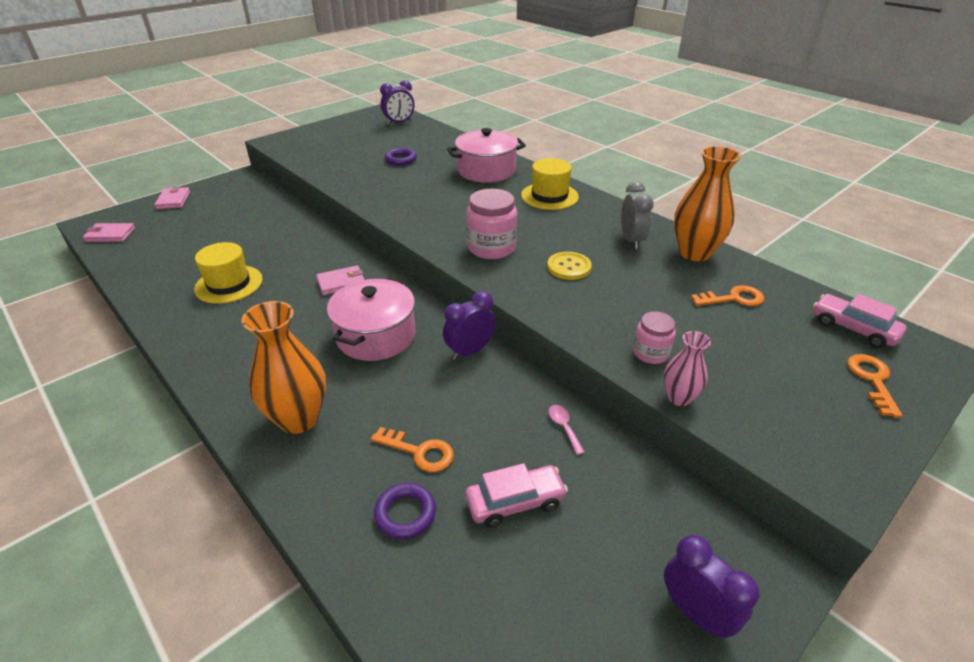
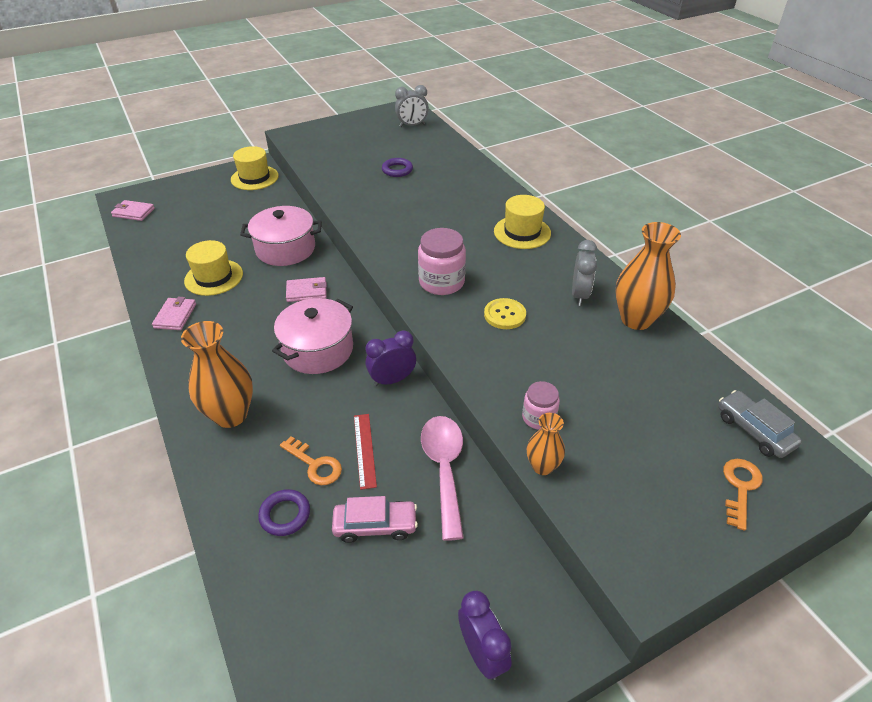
camera: 15 degrees right, 5 degrees up
pink wallet [154,186,190,209] -> pink wallet moved to [152,297,196,330]
purple clock [380,80,414,125] -> grey clock [395,85,429,127]
pink pot [447,128,526,183] -> pink pot moved to [240,206,322,266]
pink spoon [549,405,585,455] -> pink spoon [421,416,464,541], size x2.45
pink vase [664,331,711,406] -> orange vase [527,413,565,475]
orange key [691,285,764,306] -> none
pink car [813,294,907,348] -> grey car [718,390,802,458]
none -> yellow hat [231,146,279,190]
none -> red ruler [354,414,377,490]

